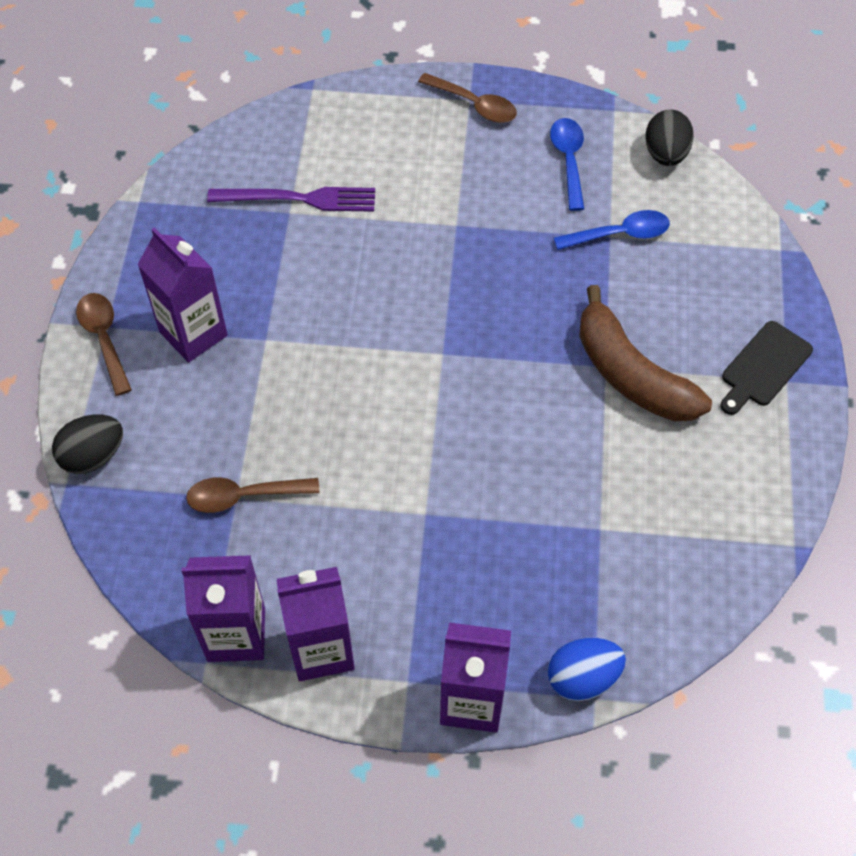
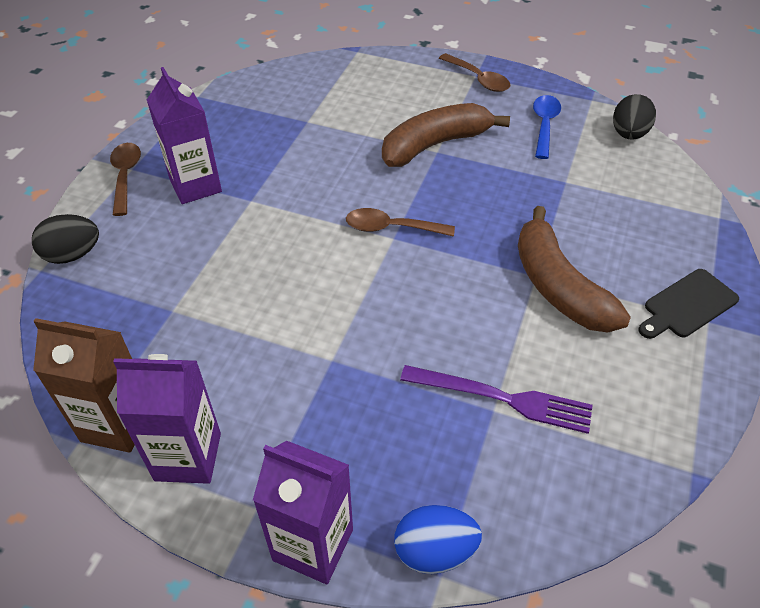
camera: 15 degrees right, 10 degrees down
purple carton [182,555,265,662] -> brown carton [33,318,135,453]
brown spoon [186,477,319,513] -> brown spoon moved to [346,208,455,237]
purple fork [207,187,375,212] -> purple fork moved to [400,365,593,434]
blue spoon [554,210,670,250] -> none
none -> brown banana [382,103,510,167]

